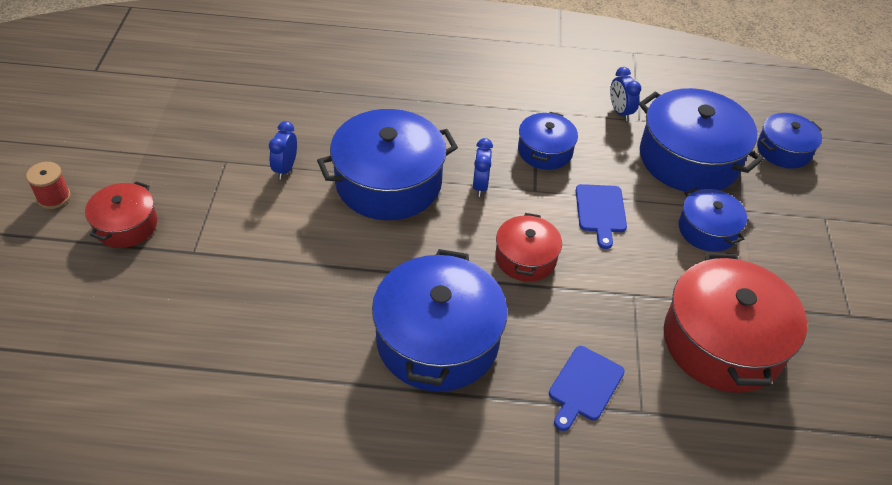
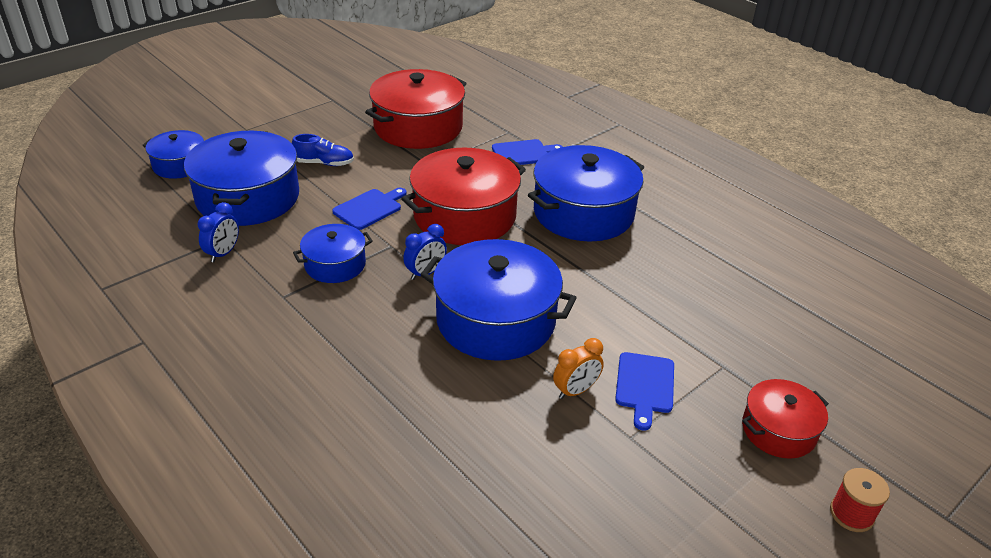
camera: 135 degrees left, 10 degrees down
blue clock [269,121,297,179] -> orange clock [553,338,604,399]
red pot [495,213,562,282] -> red pot [401,147,526,245], size x1.84
blue pot [679,187,747,252] -> blue shoe [292,134,354,166]
none -> blue cutting board [615,352,674,430]

